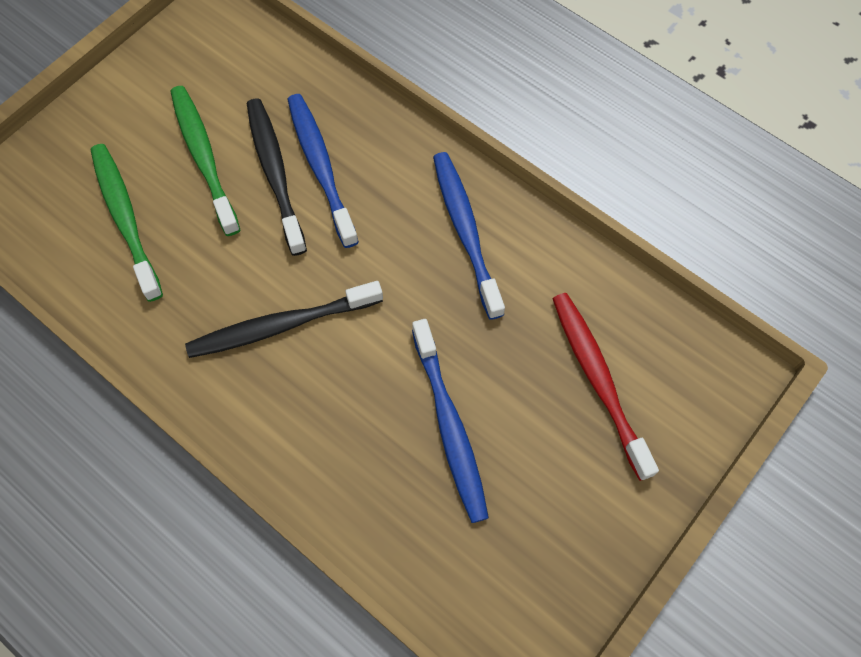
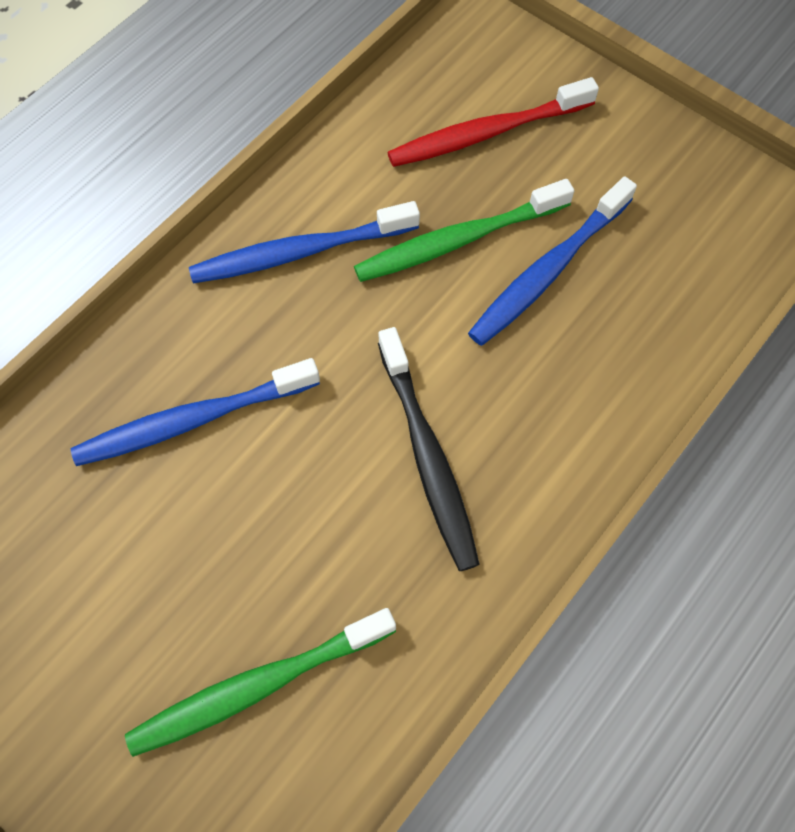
camera: 90 degrees left, 0 degrees up
green toothbrush [170,86,240,236] -> green toothbrush moved to [354,179,574,282]
black toothbrush [247,98,307,256] -> none
blue toothbrush [412,319,489,523] -> blue toothbrush turned 150 degrees clockwise [468,176,637,346]

